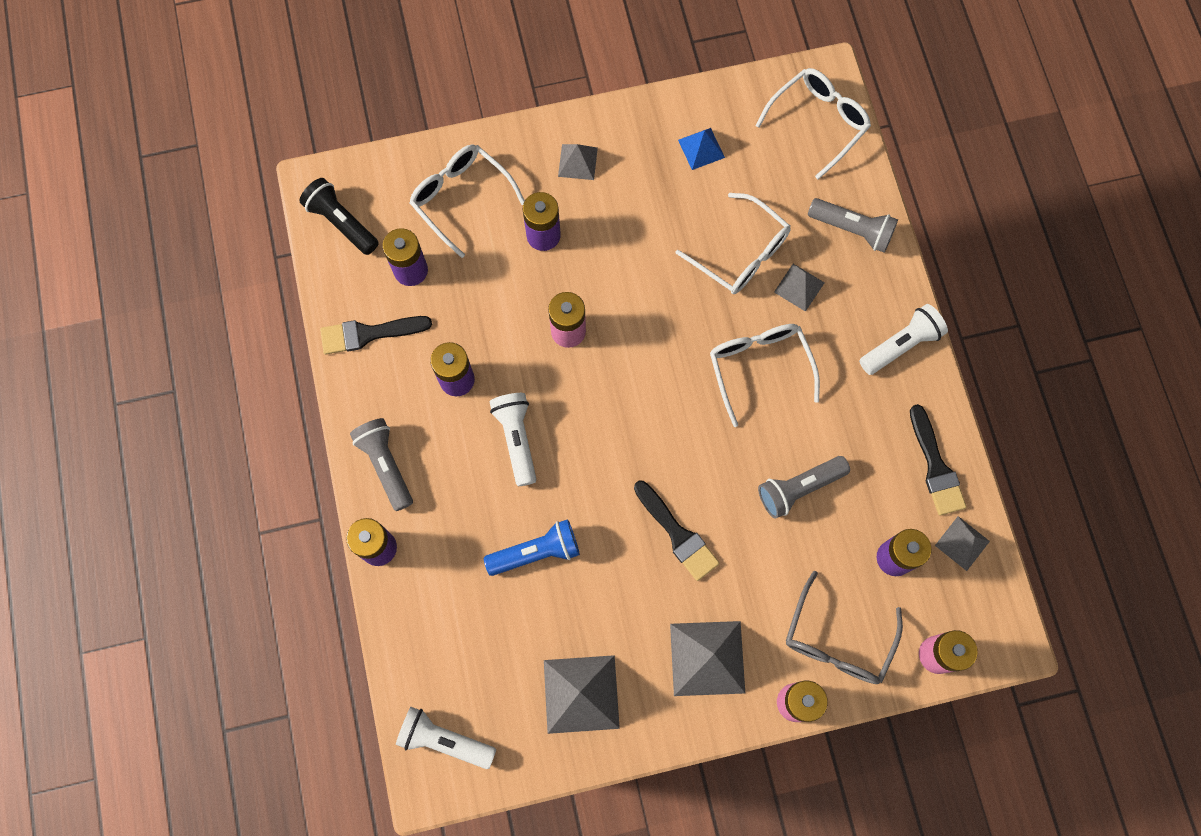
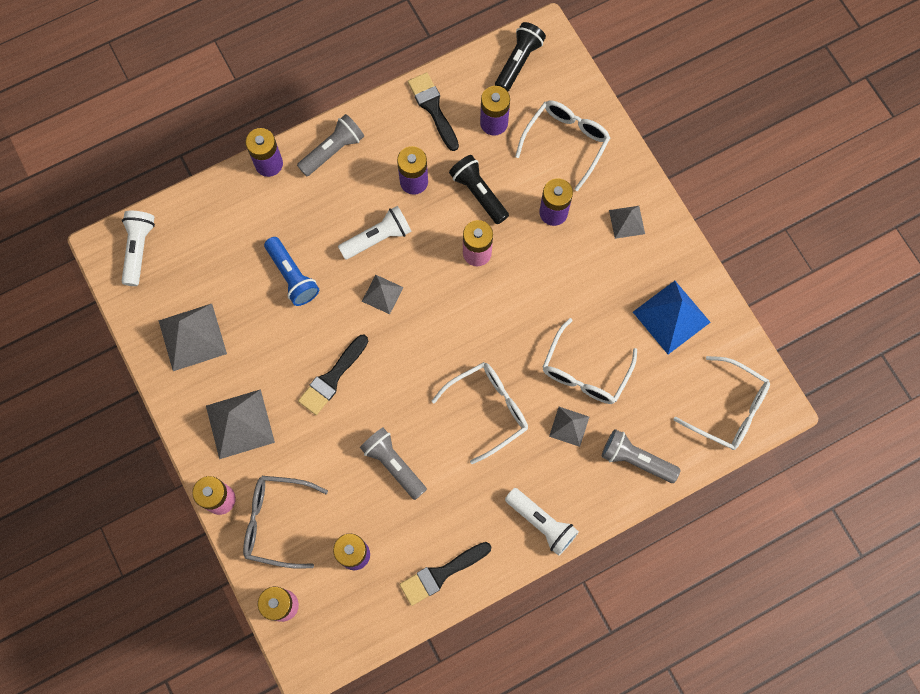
camera: 75 degrees right, 0 degrees up
blue pyramid [678,128,725,170] -> blue pyramid [633,281,711,354], size x1.76
grey flashlight [808,198,898,253] -> grey flashlight turned 105 degrees clockwise [602,429,680,483]
grey pyramid [935,516,990,571] -> grey pyramid moved to [362,275,404,314]
none -> black flashlight [449,155,509,224]

